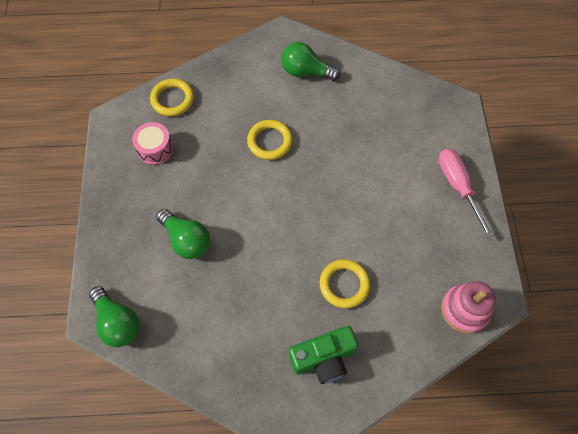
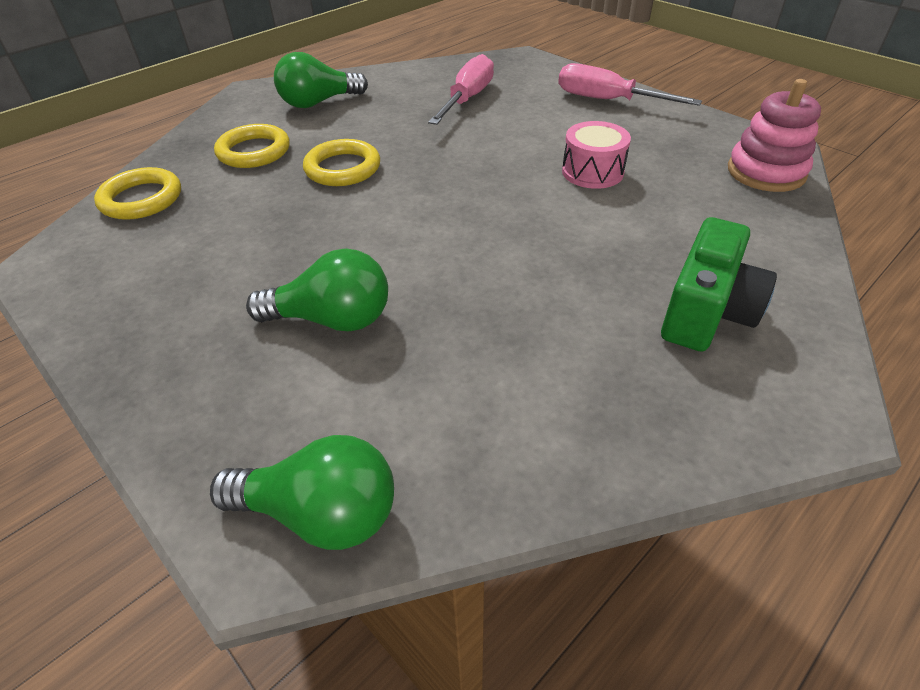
camera: 40 degrees left, 20 degrees down
pink drum [132,122,173,165] -> pink drum moved to [562,121,631,189]
yellow ring [320,259,370,308] -> yellow ring moved to [214,124,290,168]
none -> pink screwdriver [428,54,494,125]

